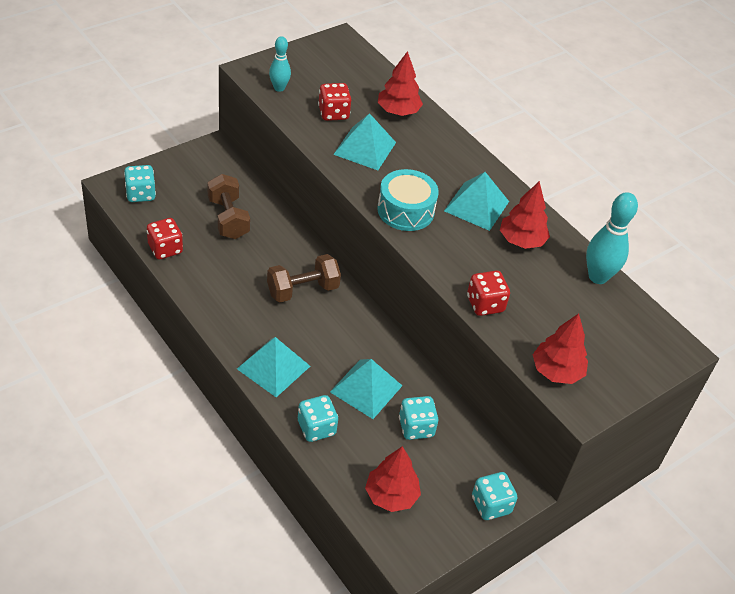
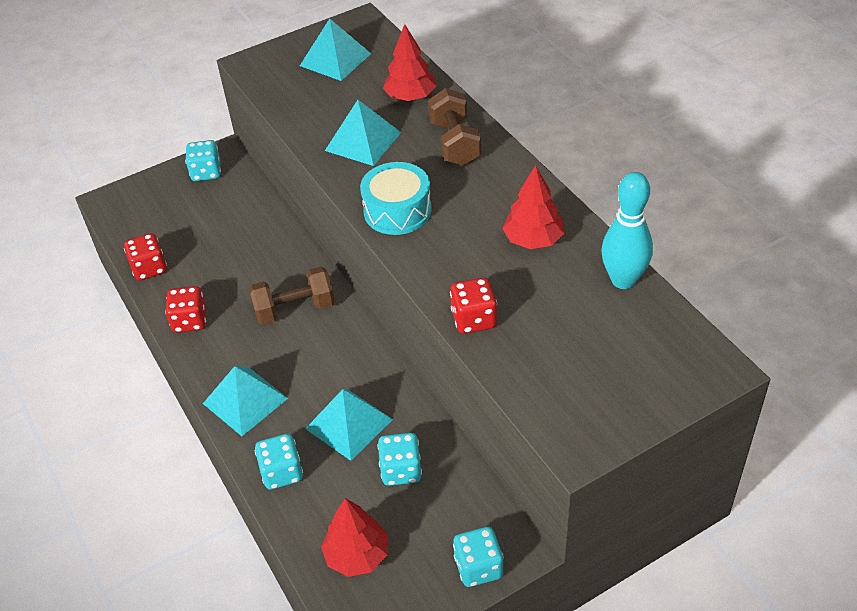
camera: 15 degrees right, 0 degrees up
turquoise dice [124,165,156,202] -> turquoise dice moved to [185,140,221,181]
brown dumbbell [207,174,250,239] -> brown dumbbell moved to [428,88,481,166]
turquoise bowling pin [269,36,291,92] -> none
red dice [318,83,351,121] -> red dice moved to [165,286,206,333]
turquoise pyramid [444,172,509,231] -> turquoise pyramid moved to [300,19,371,81]
red tree [533,314,588,384] -> none

